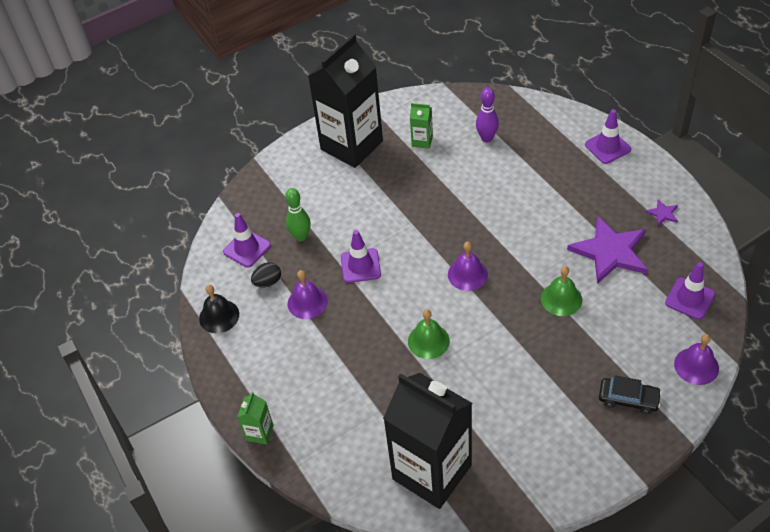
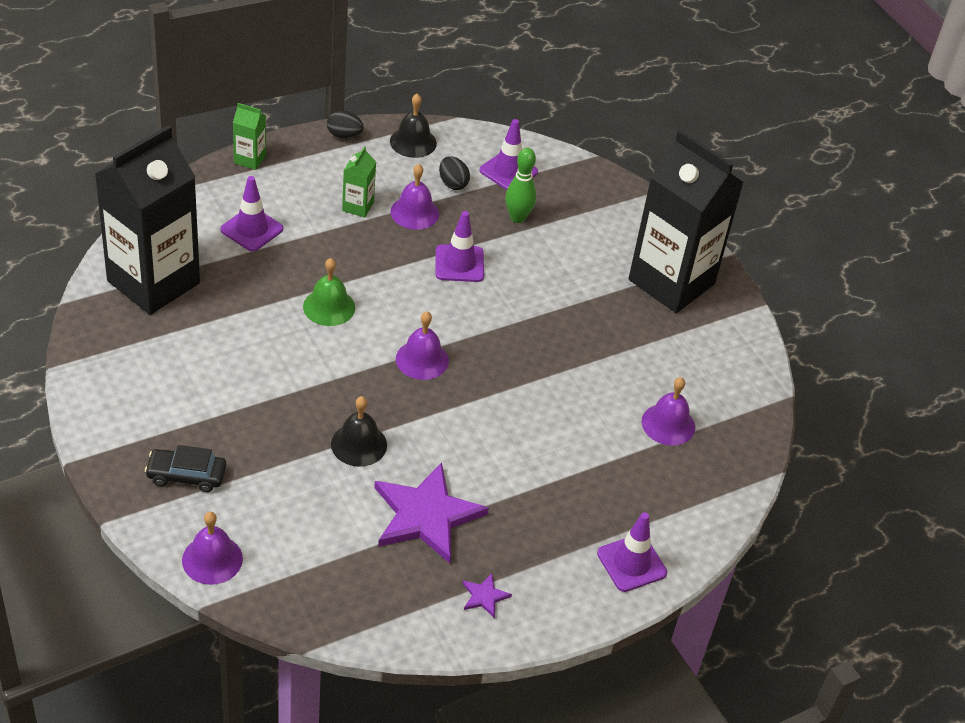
camera: 85 degrees right, 5 degrees down
green carton [410,103,433,149] -> green carton moved to [342,146,376,218]
purple bowling pin [476,88,499,142] -> purple bell [642,377,695,446]
green bell [541,266,582,316] -> black bell [331,396,387,467]
black car [599,375,662,414] -> black car turned 75 degrees clockwise [145,445,226,492]
purple traffic cone [665,262,715,320] -> purple traffic cone moved to [220,176,283,251]
none -> black egg [327,110,364,139]

